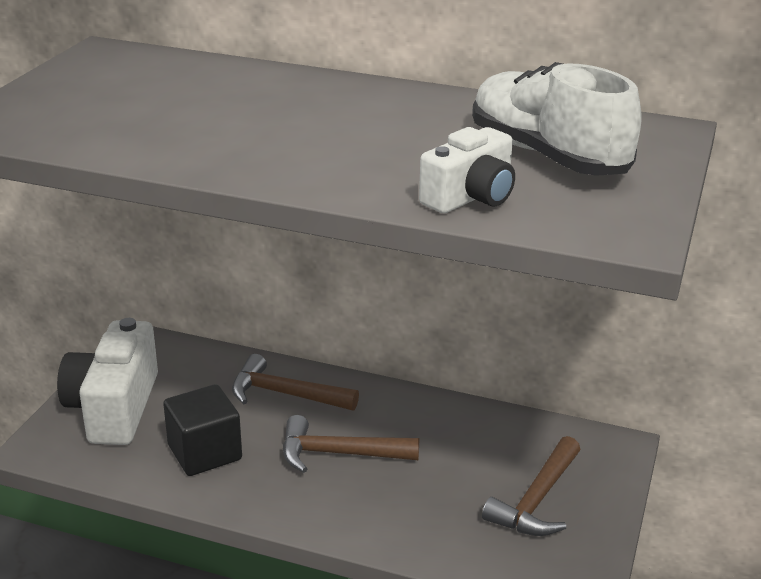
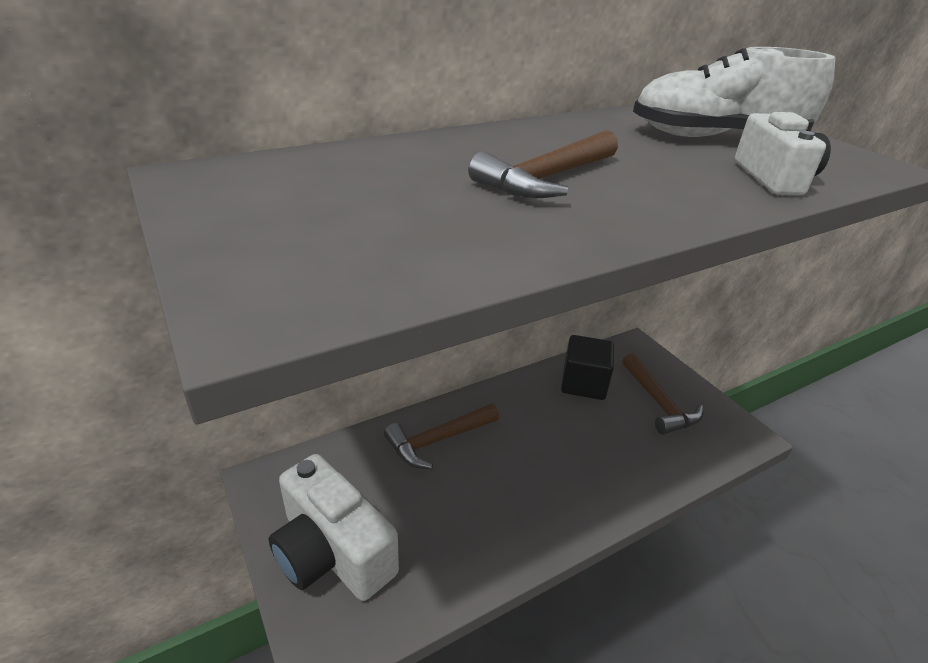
camera: 50 degrees left, 5 degrees up
black cube [163,384,242,476] -> black cube moved to [561,335,614,400]
brown hammer [283,415,420,473] -> brown hammer moved to [468,130,618,198]

